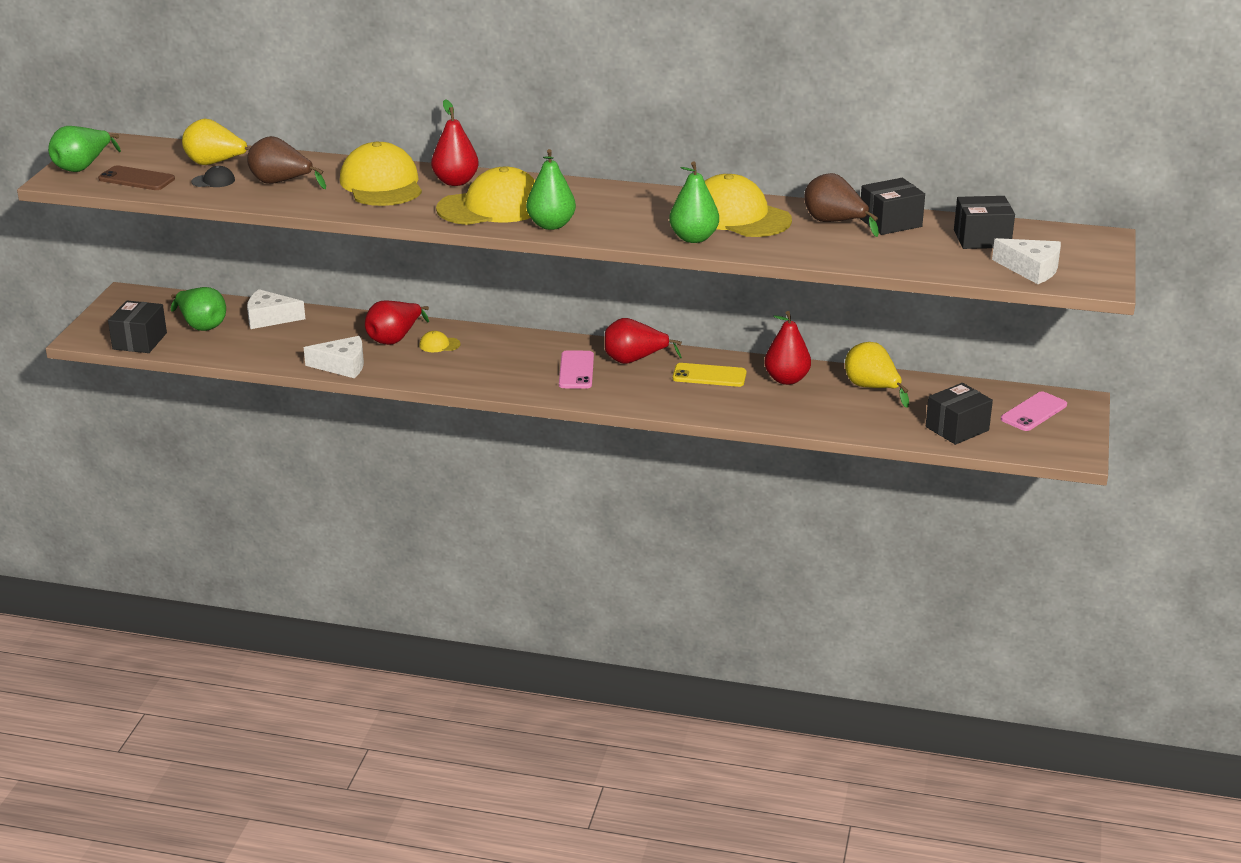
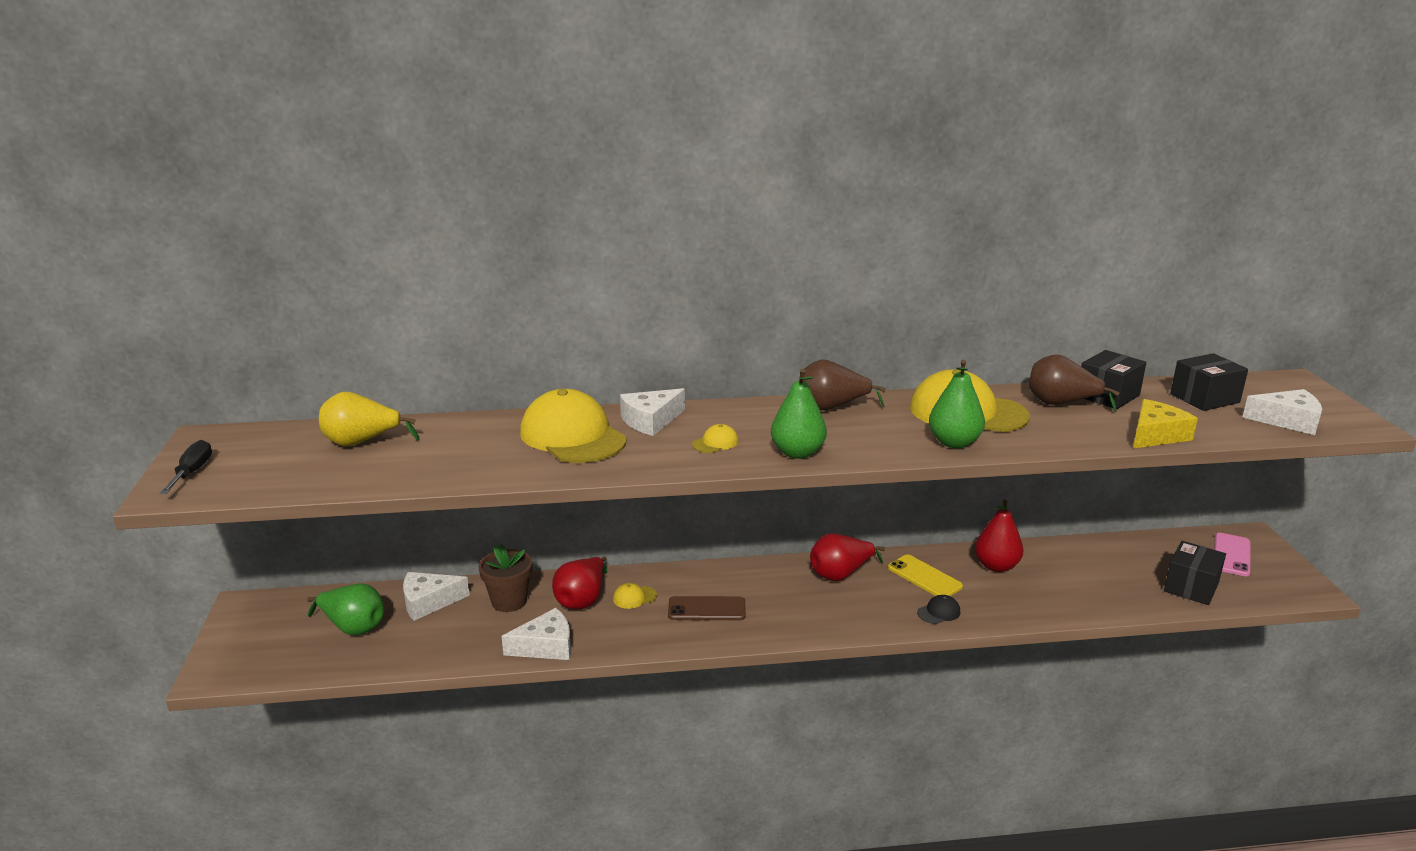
camera: 20 degrees left, 5 degrees down
green pear [48,126,121,172] -> black screwdriver [160,440,212,494]
brown phone [98,165,175,190] -> brown phone moved to [668,596,746,620]
black box [108,301,167,353] -> none
black cap [191,166,235,187] -> black cap moved to [917,595,960,624]
brown pear [247,136,326,189] -> brown pear moved to [803,359,886,411]
red pear [431,99,479,186] -> white cheese [620,388,685,436]
yellow cap [436,167,535,225] -> yellow cap [692,424,738,453], size x0.40
pink phone [559,350,594,389] -> none
yellow phone [673,363,746,387] -> yellow phone turned 60 degrees clockwise [888,555,963,596]
yellow pear [845,342,909,408] -> none
none -> brown flower pot [478,544,532,612]
none -> yellow cheese [1133,399,1198,448]

